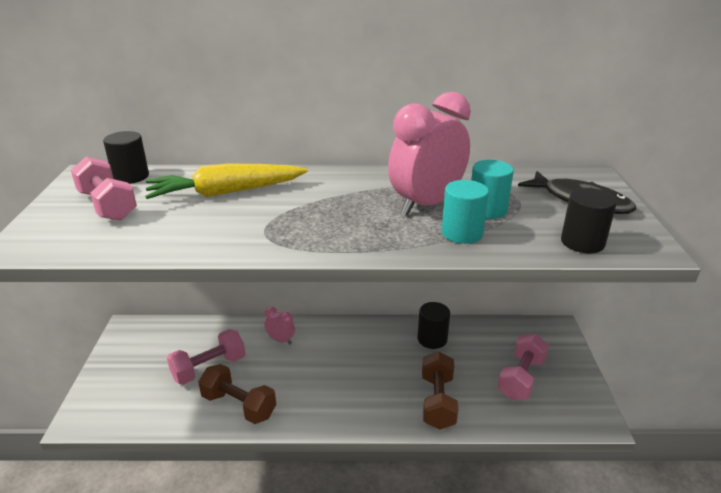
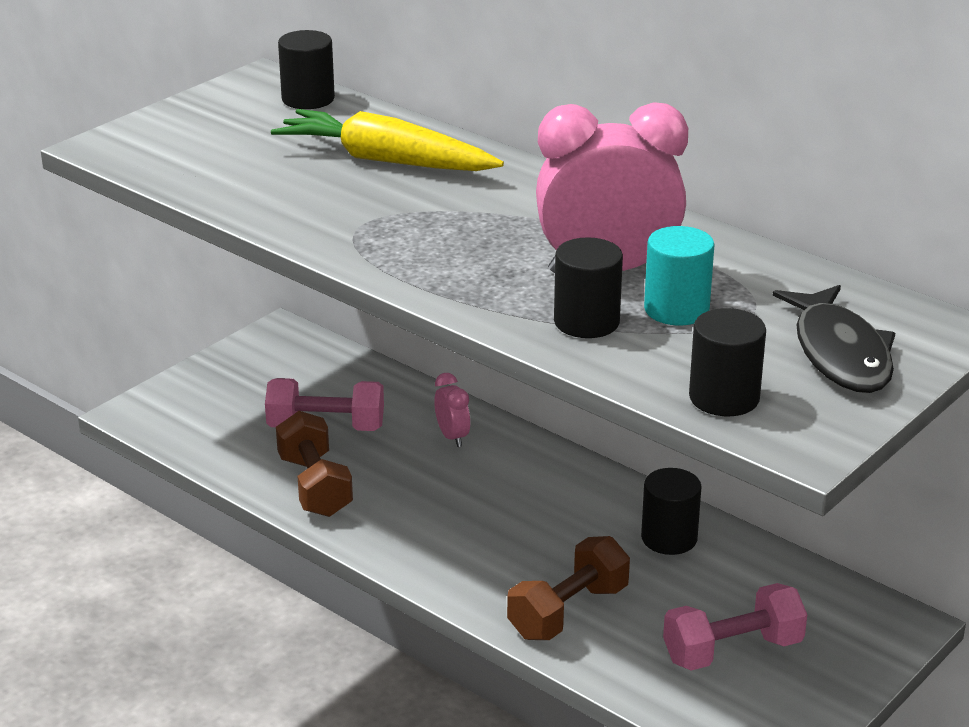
camera: 40 degrees right, 0 degrees up
pink dumbbell [71,156,137,221] -> none
turquoise cylinder [442,180,489,244] -> black cylinder [554,237,623,338]

